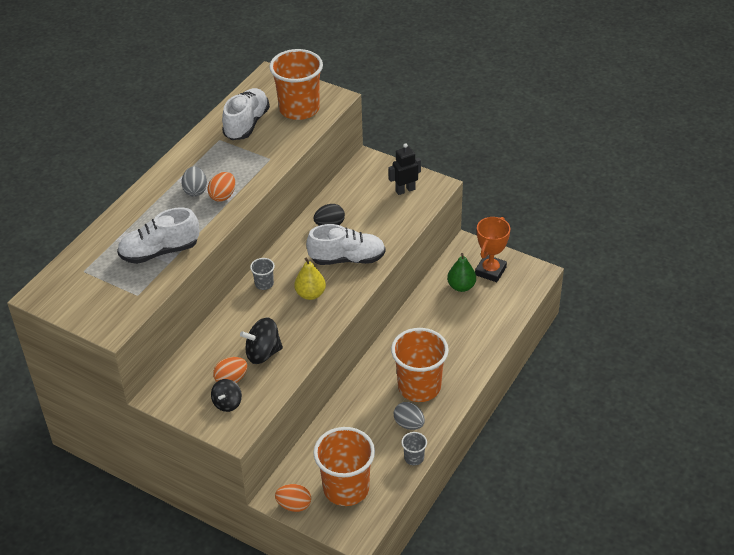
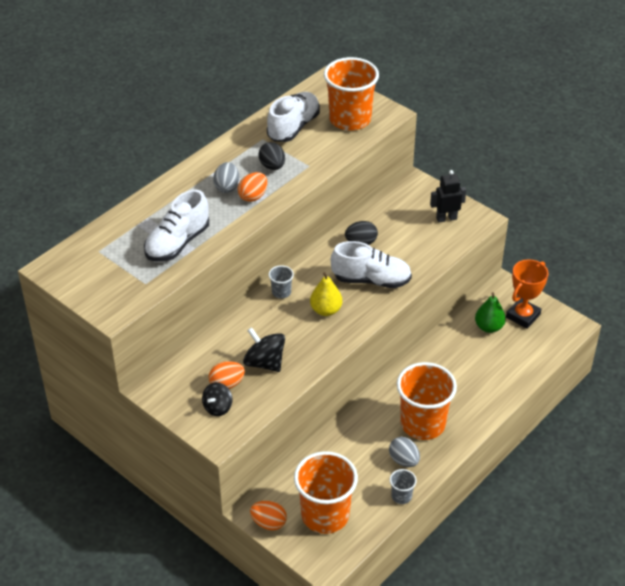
camera: 10 degrees right, 0 degrees up
white shoe [117,207,199,264] -> white shoe turned 45 degrees counterclockwise [144,190,209,261]
black spinning top [240,317,283,364] -> black spinning top turned 45 degrees clockwise [243,327,285,372]
none -> black egg [258,142,285,170]

